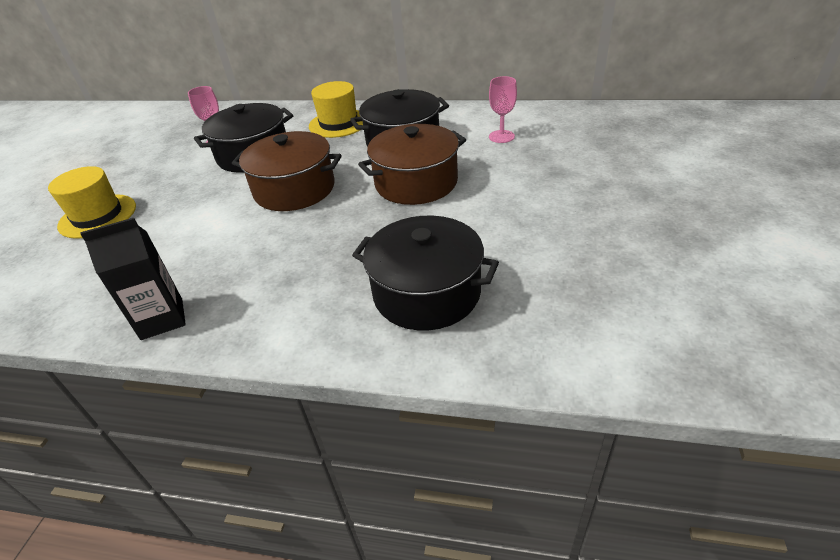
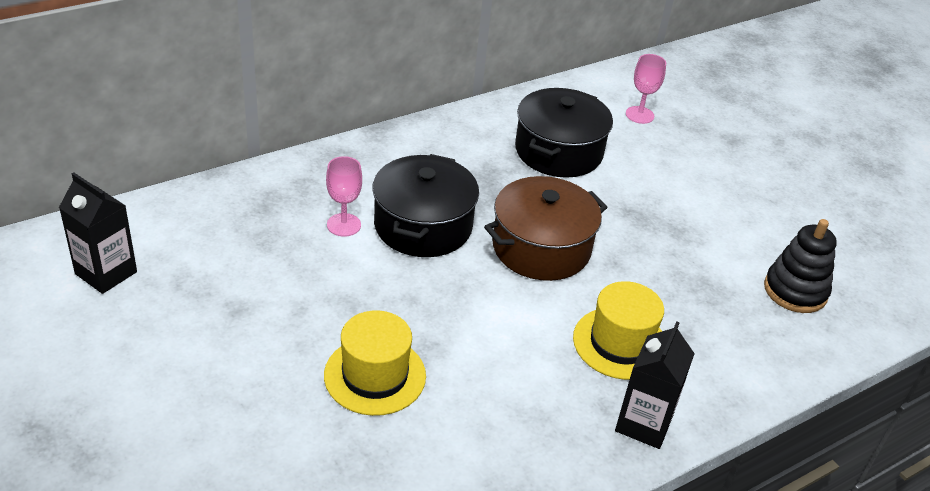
camera: 50 degrees left, 0 degrees up
yellow hat [309,81,363,138] -> yellow hat moved to [573,281,664,380]
black pot [352,216,499,330] -> black stacking toy [764,219,837,313]
brown pot [358,124,466,205] -> none
none -> black carton [59,172,137,294]

